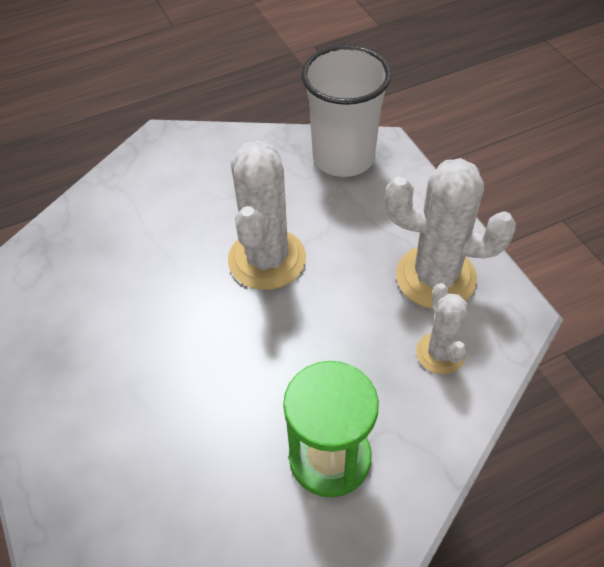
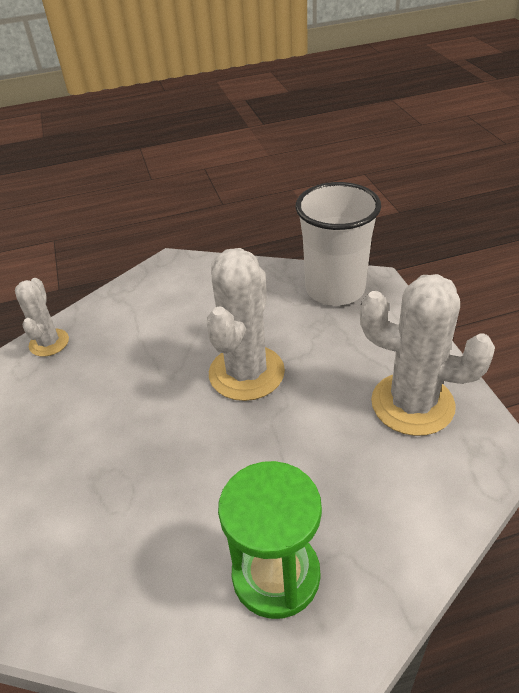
camera: 10 degrees right, 10 degrees down
white cactus [416,283,468,374] -> white cactus moved to [15,278,69,356]

